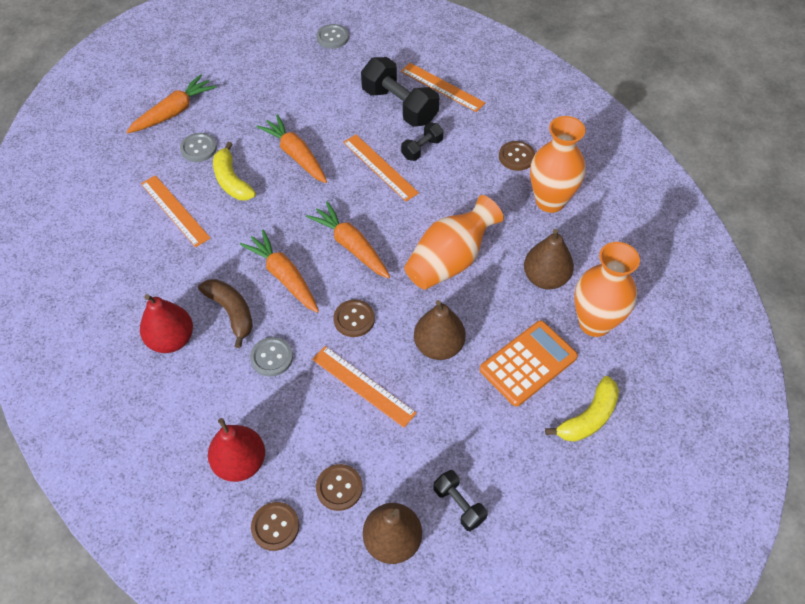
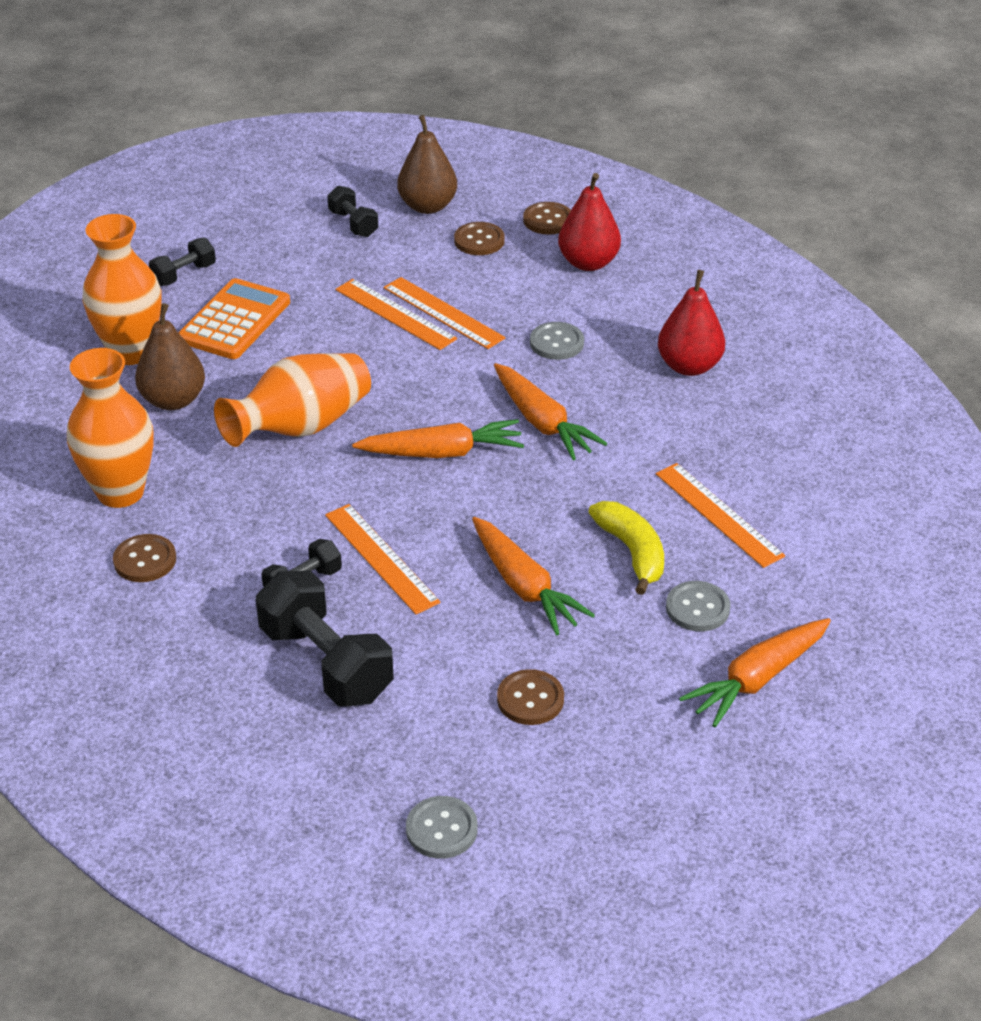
camera: 175 degrees left, 15 degrees down
brown banana [198,279,253,348] -> none
orange carrot [306,201,390,278] -> orange carrot turned 60 degrees counterclockwise [352,419,524,458]
brown button [334,300,375,337] -> brown button moved to [497,669,564,725]
orange ruler [401,63,485,112] -> orange ruler moved to [335,279,457,350]
brown pear [414,300,466,360] -> none
orange calculator [480,321,578,407] -> orange calculator turned 150 degrees clockwise [178,278,290,359]
yellow banana [545,376,619,442] -> black dumbbell [149,238,216,286]

